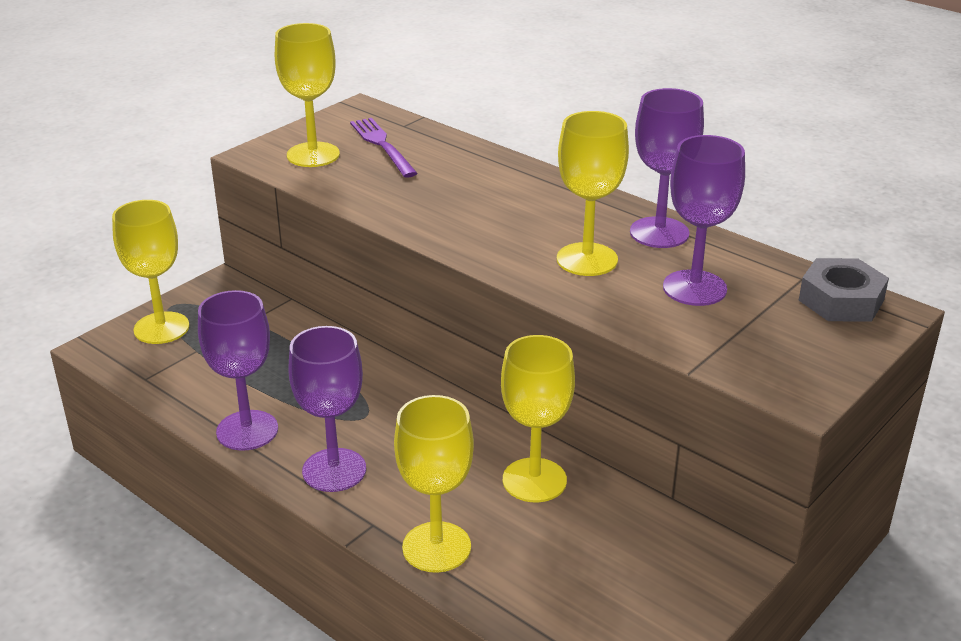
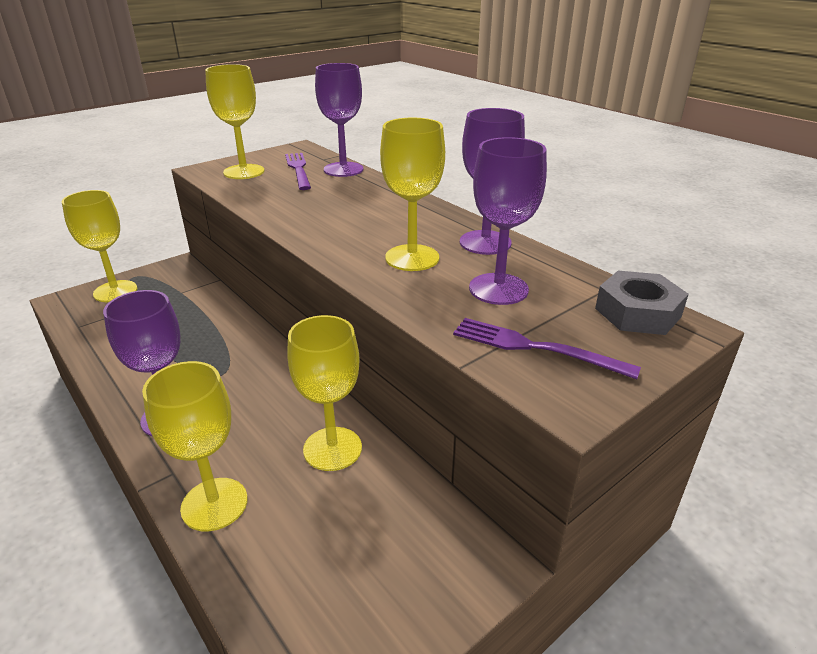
camera: 10 degrees right, 0 degrees up
purple goblet [198,290,278,451] -> purple goblet moved to [315,63,364,177]
none -> purple fork [453,318,641,379]

